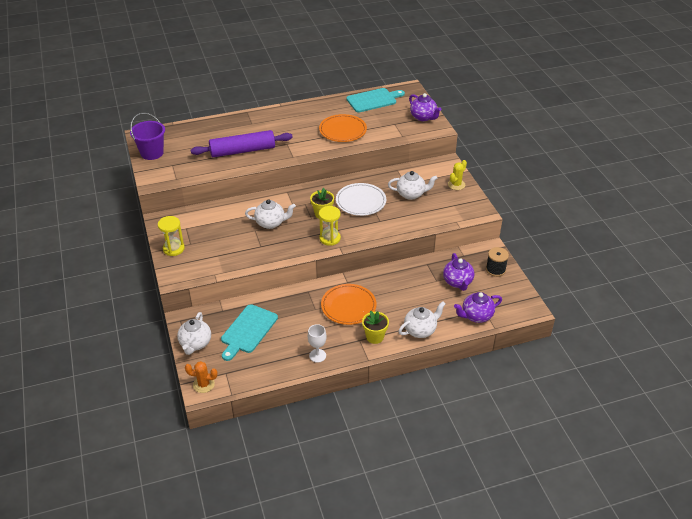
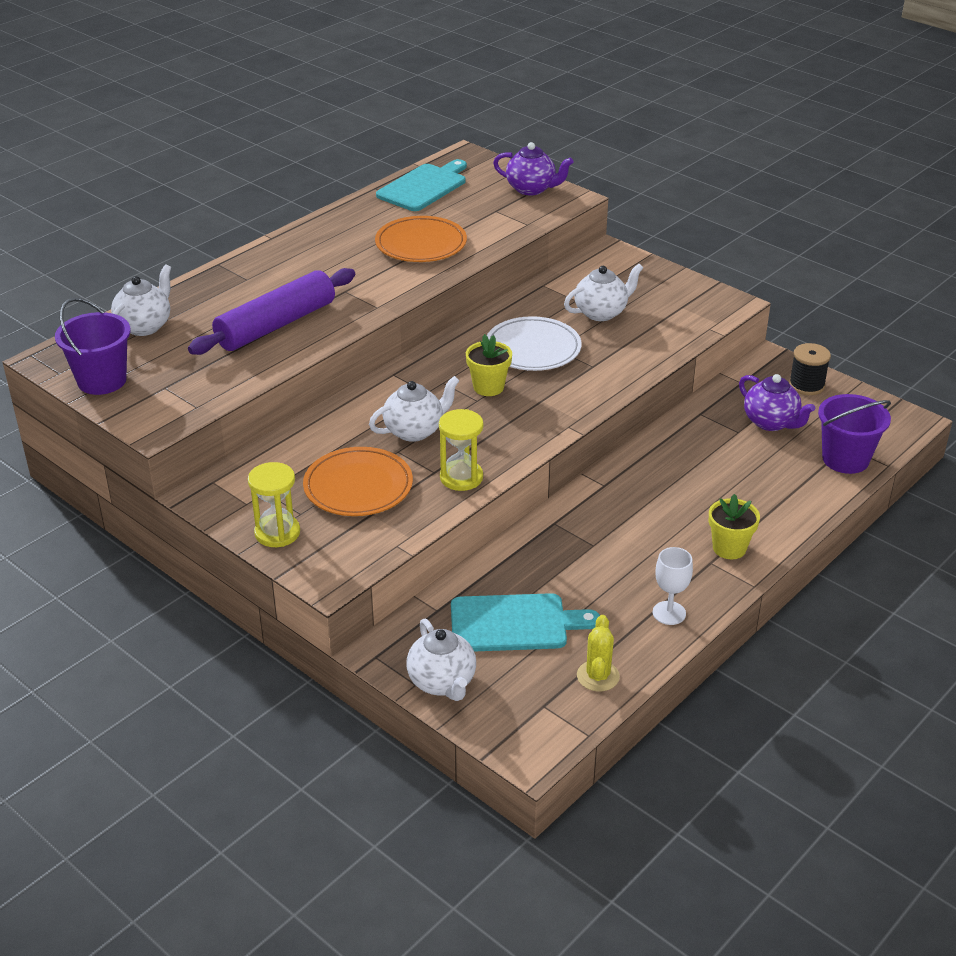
camera: 30 degrees left, 5 degrees down
orange cactus [185,361,218,393] -> none
turquoise cutting board [221,304,278,361] -> turquoise cutting board turned 90 degrees counterclockwise [451,593,600,652]
yellow hourglass [319,206,341,246] -> yellow hourglass moved to [439,409,483,491]
orange plate [321,284,377,325] -> orange plate moved to [303,447,413,516]
white teapot [398,301,446,338] -> white teapot moved to [111,264,171,336]
yellow cactus [448,160,467,190] -> yellow cactus moved to [577,615,620,691]
purple teapot [454,292,502,323] -> purple bucket [818,394,891,474]

